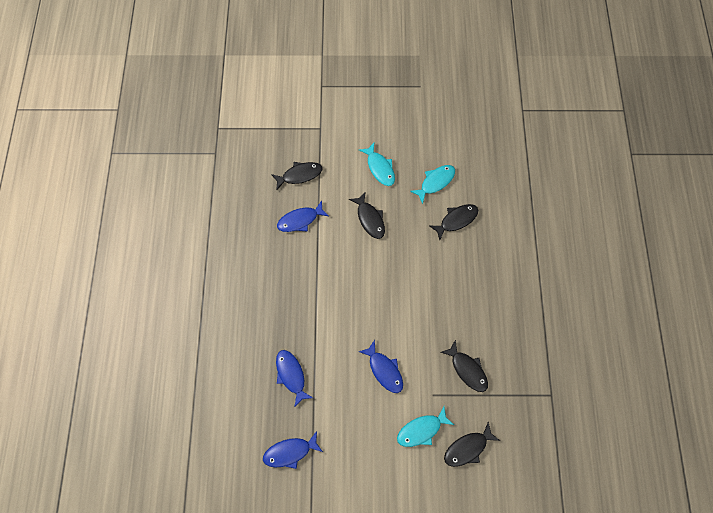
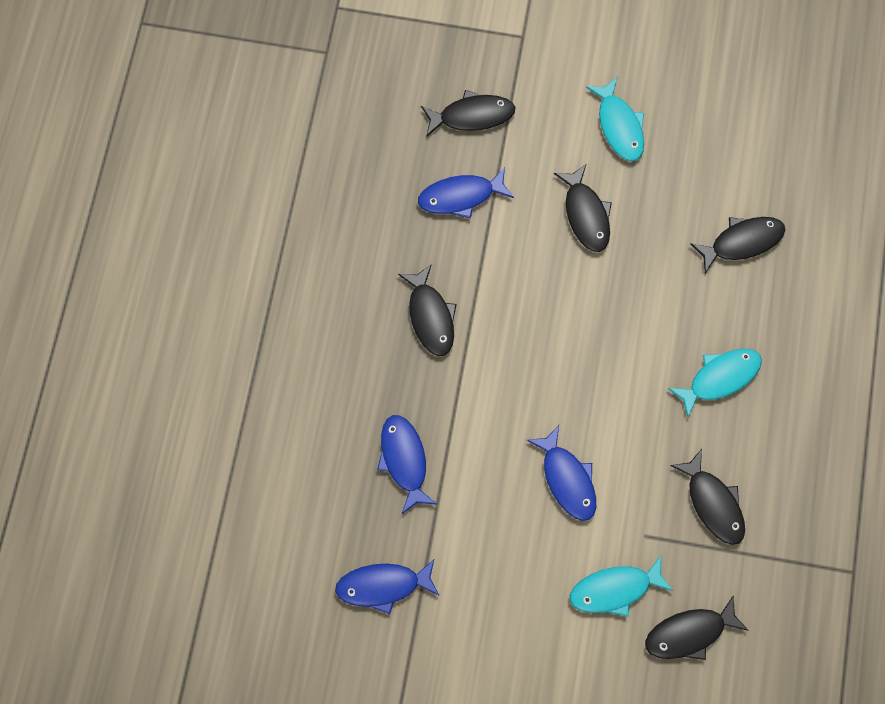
camera: 10 degrees right, 0 degrees up
turquoise fish [410,165,455,204] -> turquoise fish moved to [668,349,762,417]
none -> black fish [398,264,457,356]

